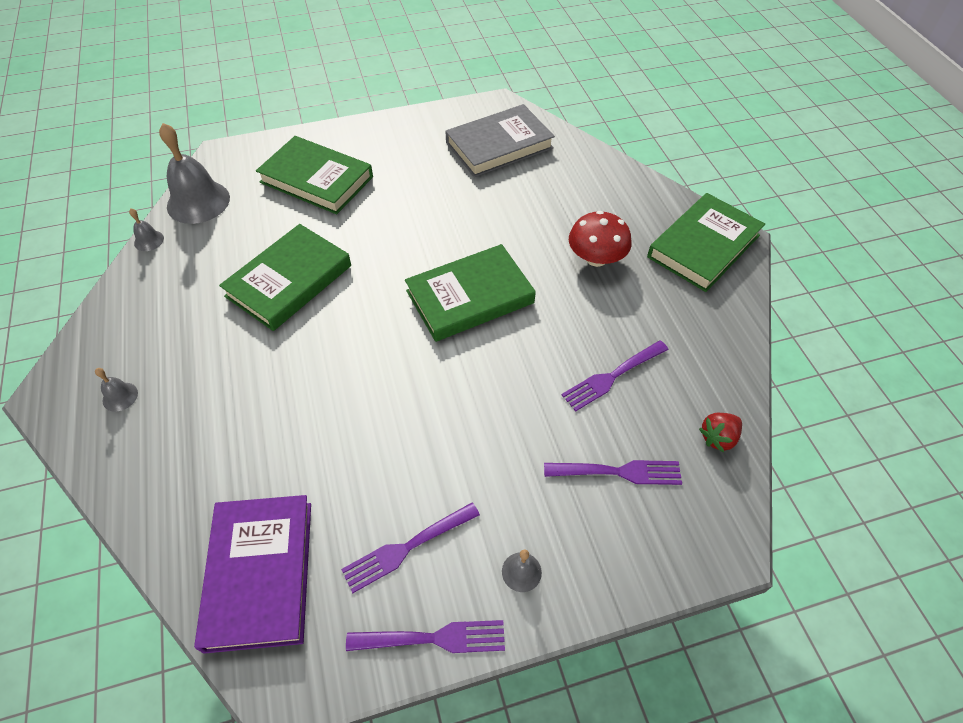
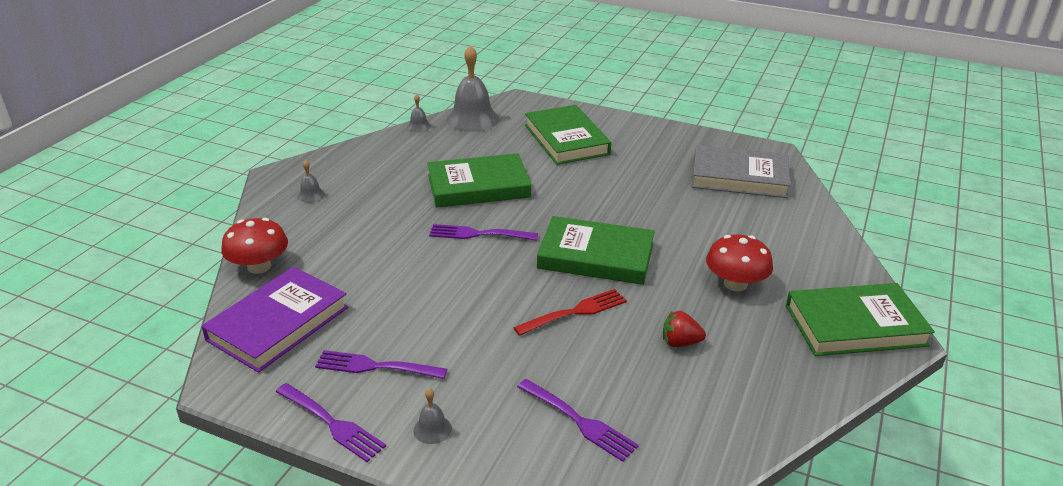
camera: 40 degrees right, 20 degrees down
purple fork [562,340,668,411] -> purple fork moved to [429,224,538,241]
red strawberry [699,413,742,452] -> red strawberry moved to [663,311,706,347]
none -> red mushroom [221,218,288,274]
none -> red fork [513,289,627,336]

